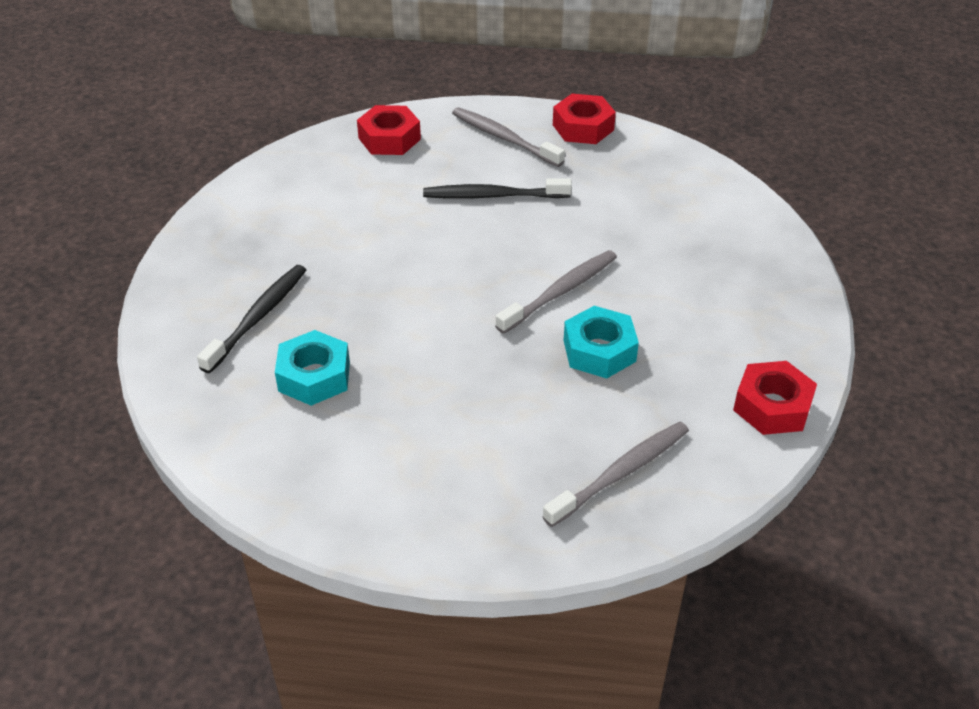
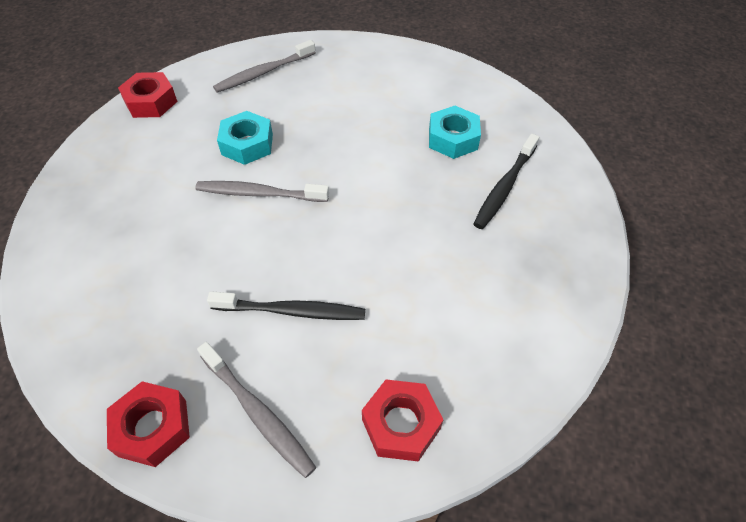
camera: 175 degrees left, 10 degrees up
grey toothbrush [495,250,617,334] -> grey toothbrush turned 45 degrees clockwise [195,181,329,202]

